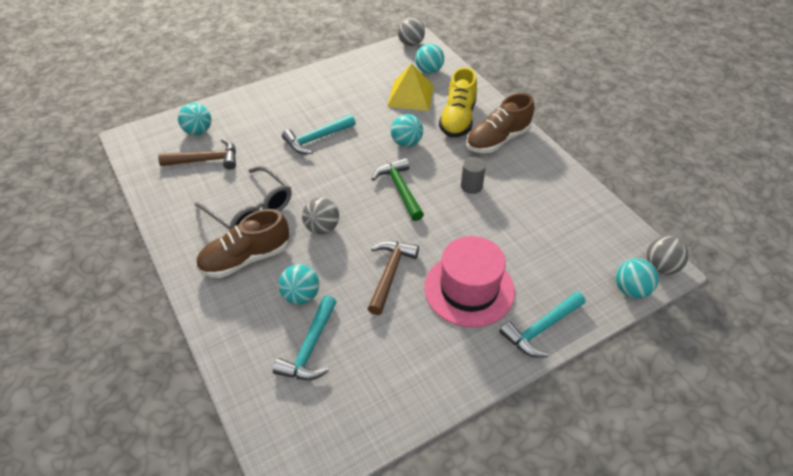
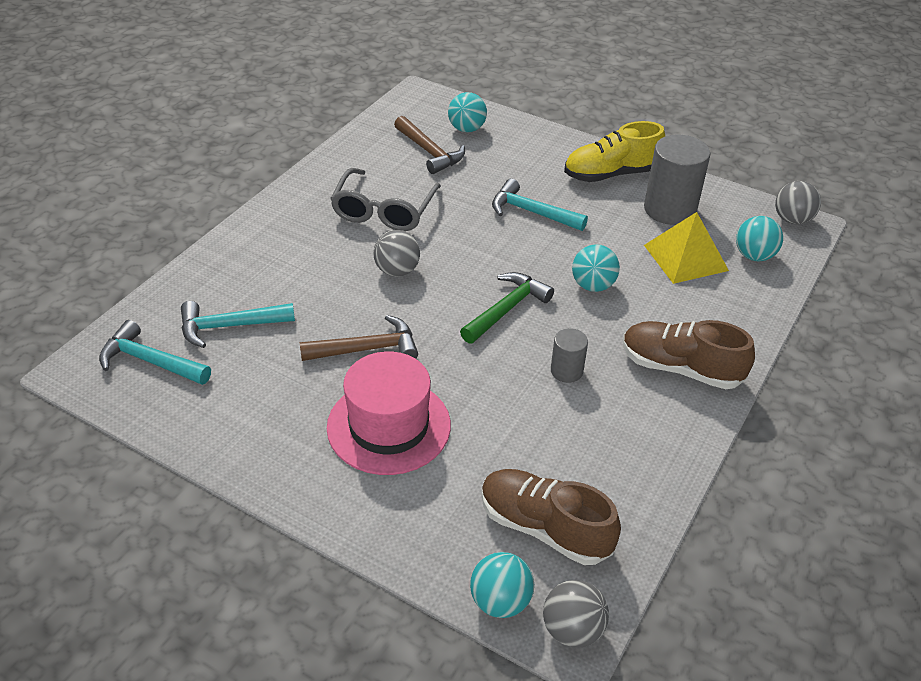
camera: 60 degrees right, 5 degrees down
brown shoe [196,209,289,278] -> brown shoe moved to [481,469,621,565]
turquoise ball [278,264,319,305] -> none
yellow shoe [439,67,477,138] -> yellow shoe moved to [564,121,665,182]
turquoise hammer [499,291,585,358] -> turquoise hammer moved to [99,320,211,385]
none -> grey cylinder [644,134,710,225]

